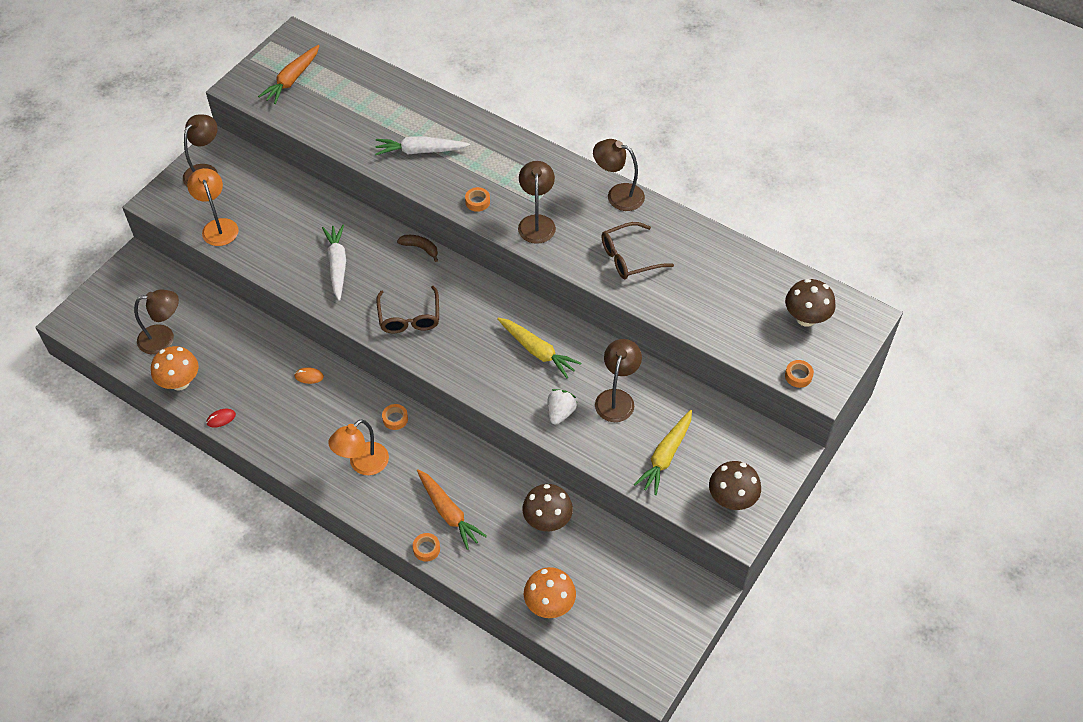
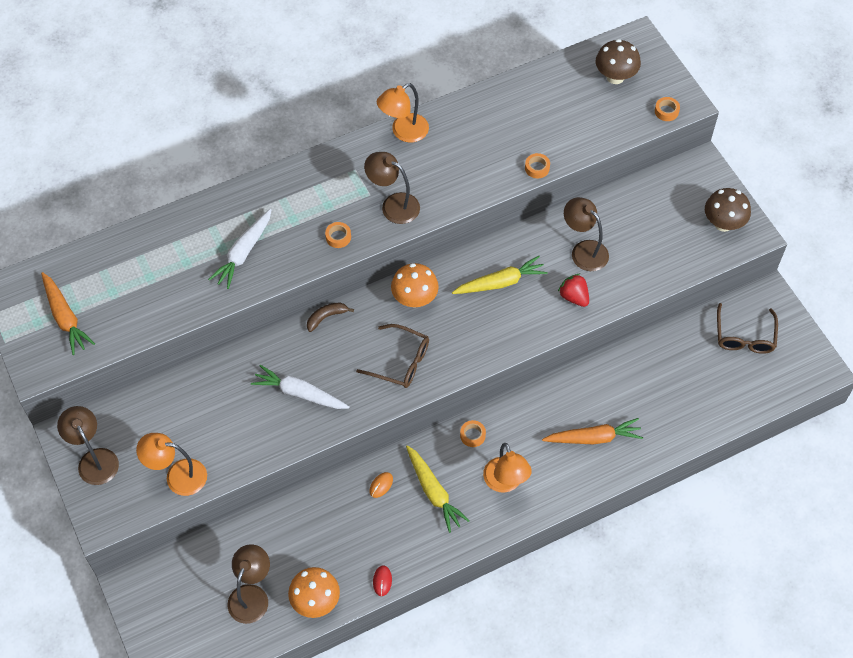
camera: 60 degrees left, 5 degrees up
orange tape [413,533,440,561] -> orange tape moved to [525,153,550,178]
brown mushroom [522,484,573,532] -> none
orange mushroom [524,567,576,618] -> orange mushroom moved to [391,263,439,307]
white strawberry [547,389,577,424] -> red strawberry [558,274,589,307]
brown lamp [593,139,645,211] -> orange lamp [377,83,429,142]
brown glasses [601,222,674,279] -> brown glasses moved to [717,303,778,354]
yellow carrot [634,410,692,495] -> yellow carrot moved to [406,445,470,533]

